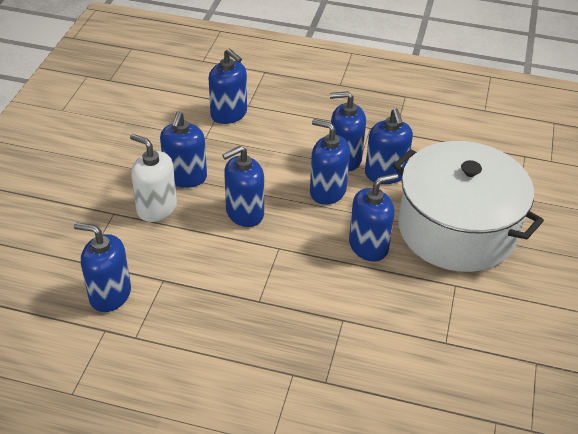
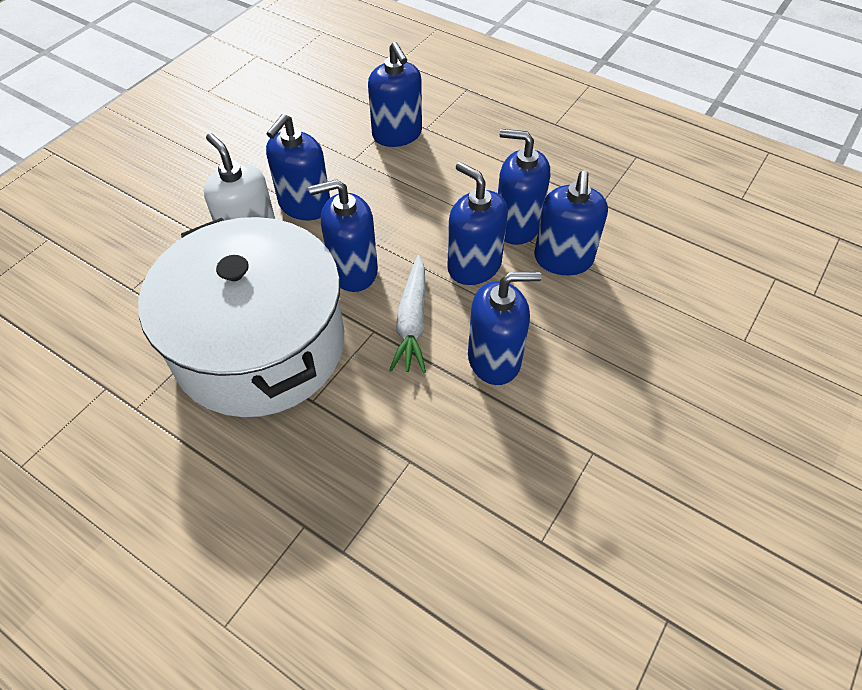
camera: 20 degrees right, 10 degrees up
blue soap dispenser [74,222,131,312] -> none
white pot [393,141,544,272] -> white pot moved to [138,217,344,417]
none -> white carrot [389,255,426,373]

